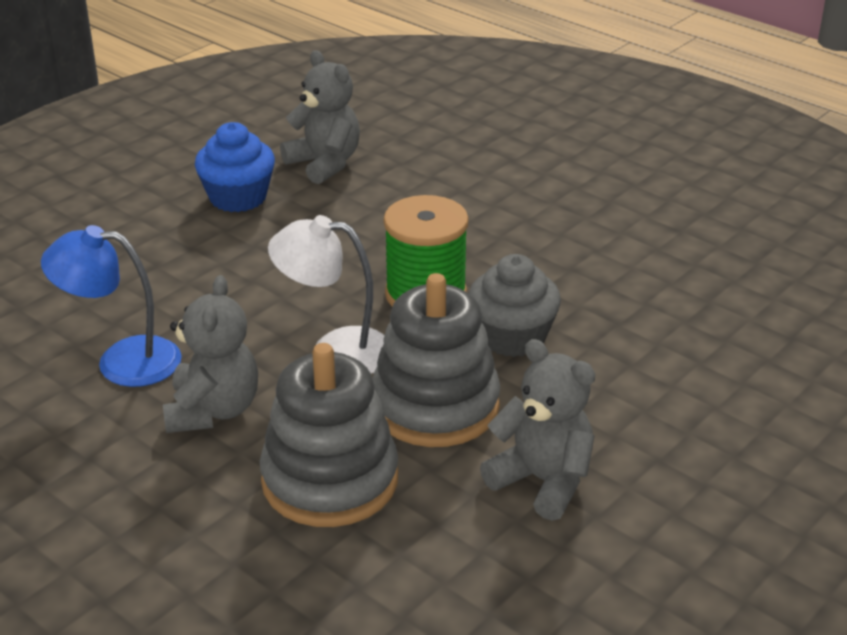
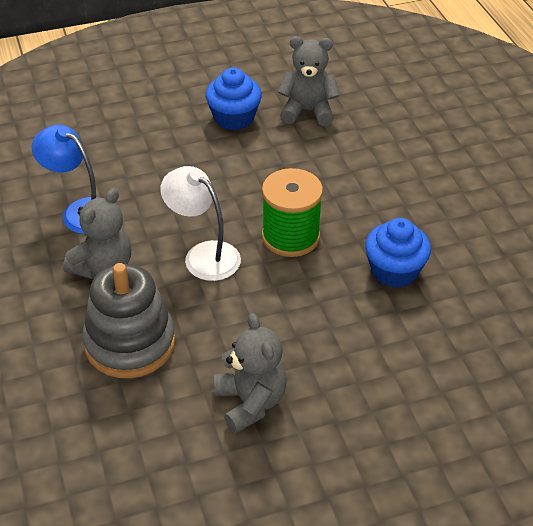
camera: 30 degrees right, 10 degrees up
grey teddy bear [280,50,360,184] -> grey teddy bear turned 75 degrees counterclockwise [277,36,339,126]
grey stacking toy [373,273,500,447] -> none
grey cupcake [469,254,561,357] -> none
none -> blue cupcake [365,218,431,288]

